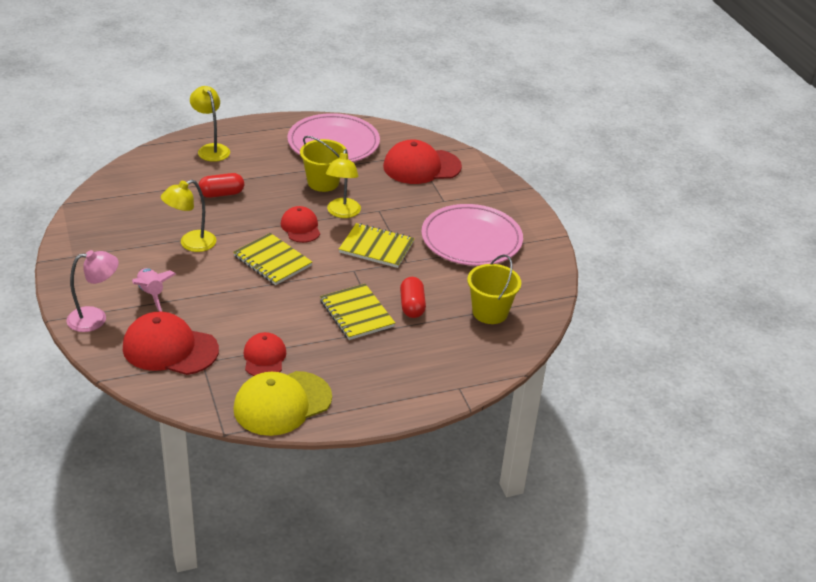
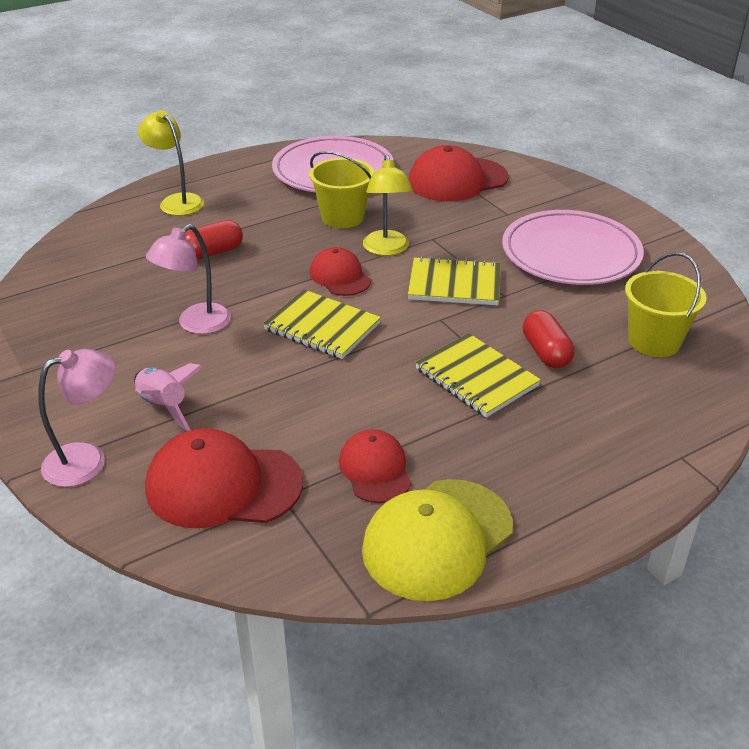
camera: 10 degrees left, 0 degrees up
yellow lamp [161,180,216,252] -> pink lamp [146,224,231,334]

